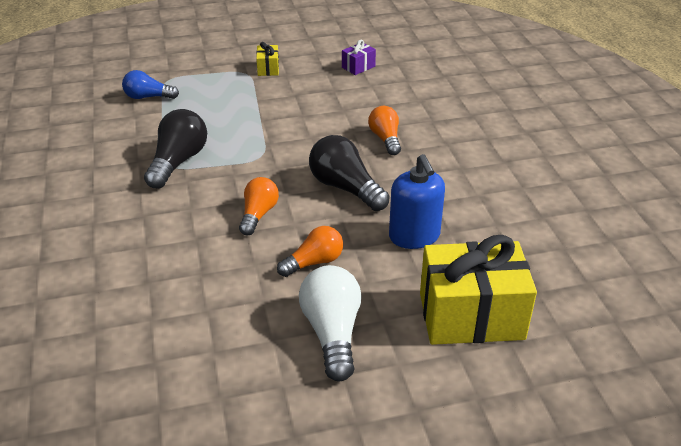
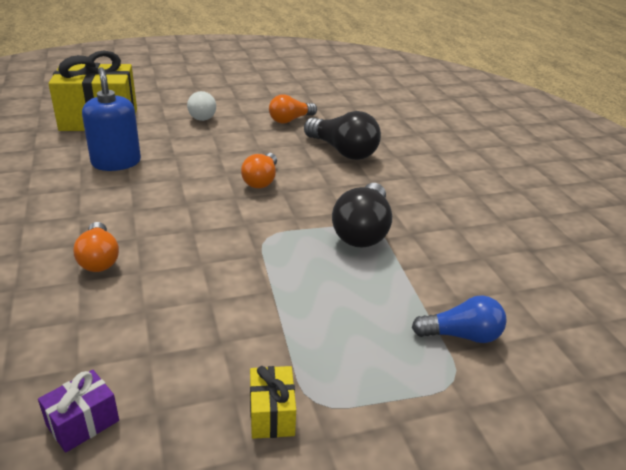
camera: 175 degrees right, 5 degrees down
orange light bulb [277,226,343,277] -> orange light bulb moved to [269,94,317,124]
white light bulb [299,265,362,381] -> white light bulb [187,91,216,121], size x0.66
black light bulb [309,135,390,211] -> black light bulb moved to [304,111,381,160]

